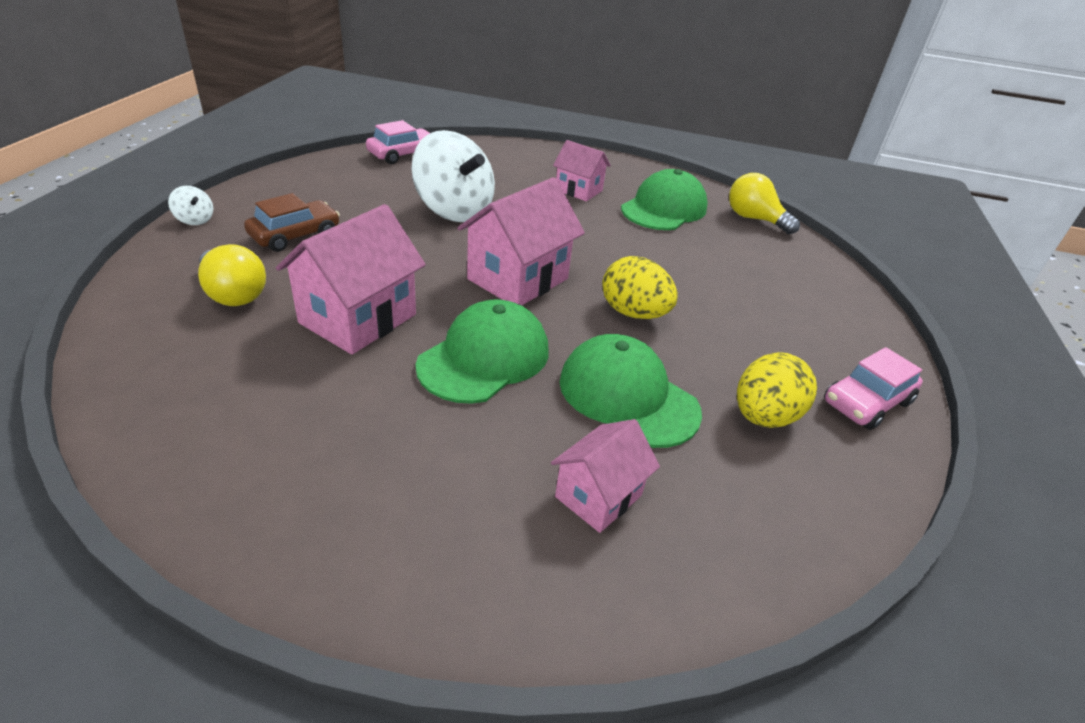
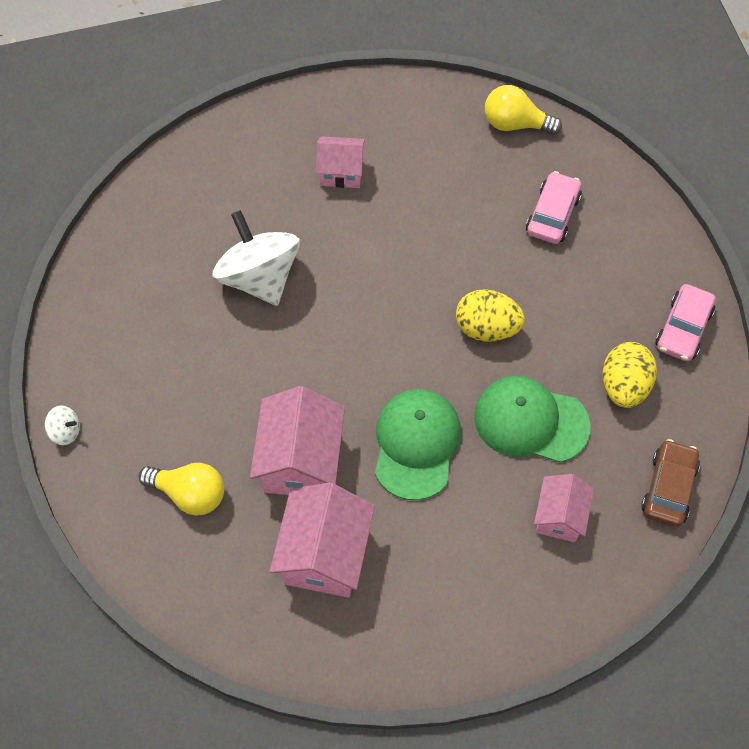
camera: 25 degrees left, 25 degrees up
brown car [244,193,340,252] -> brown car moved to [641,439,700,527]
pink car [366,120,430,164] -> pink car moved to [526,171,582,244]
white spinning top [411,130,495,222] -> white spinning top turned 135 degrees counterclockwise [212,210,300,306]
pink house [458,177,585,306] -> pink house moved to [270,482,375,598]
green cap [621,169,708,230] -> none

